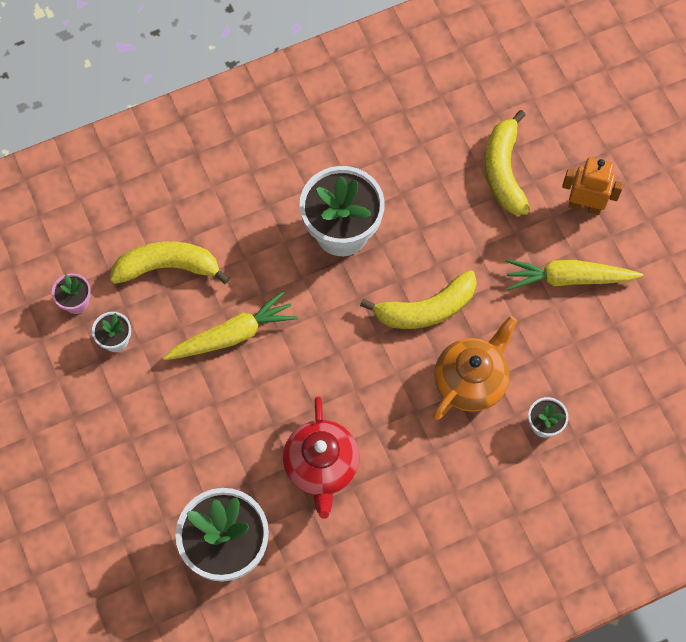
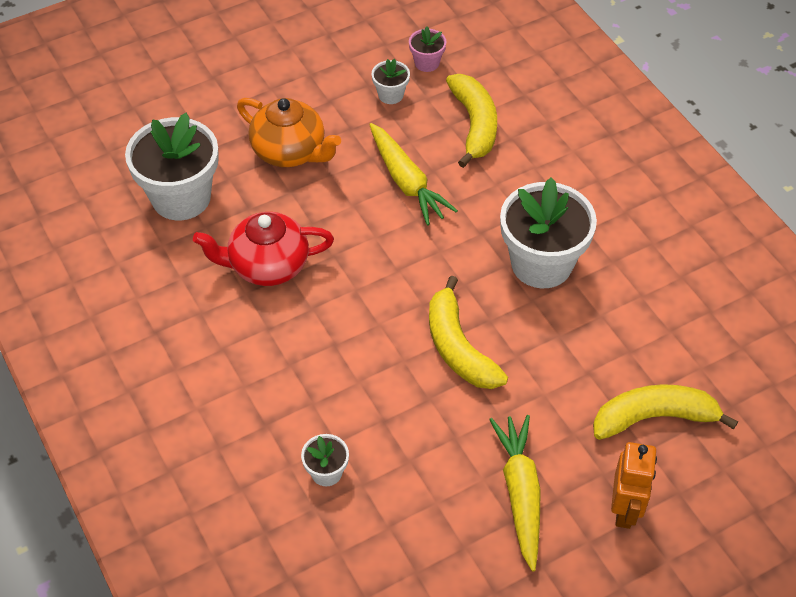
camera: 85 degrees right, 15 degrees down
orange teapot [433,316,517,420] -> orange teapot moved to [237,98,341,167]

